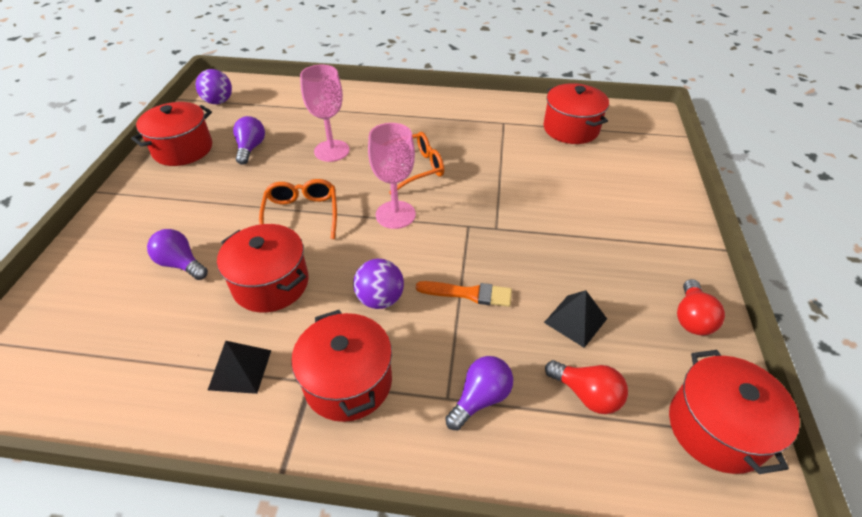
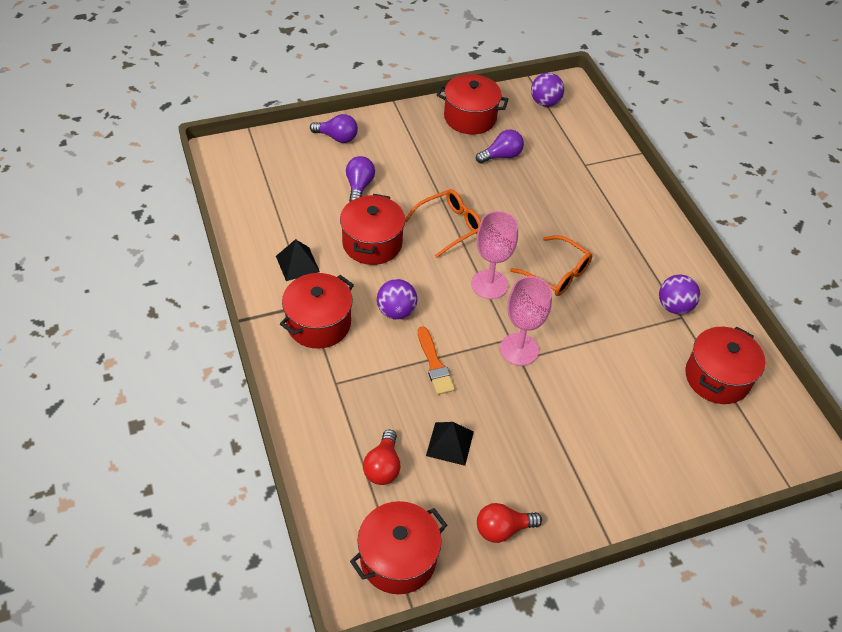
camera: 60 degrees right, 5 degrees up
pink goblet [300,65,349,162] -> pink goblet moved to [500,276,552,366]
purple light bulb [445,356,513,430] -> purple light bulb moved to [310,114,358,143]
none -> purple ball [659,275,700,314]

